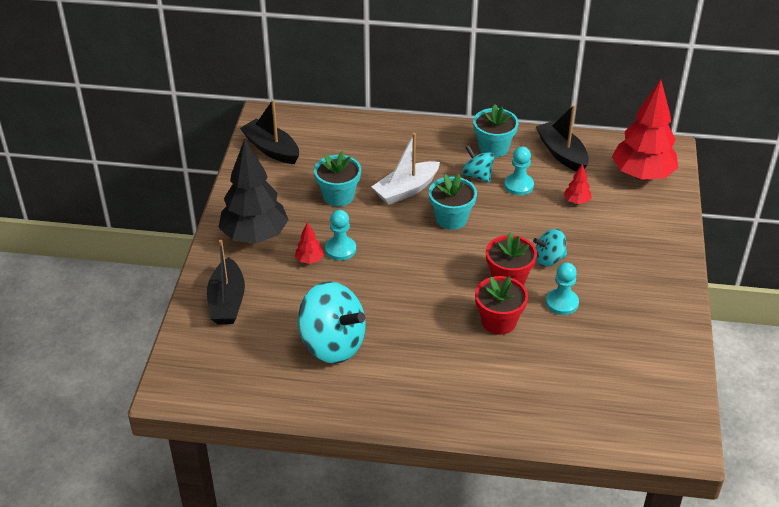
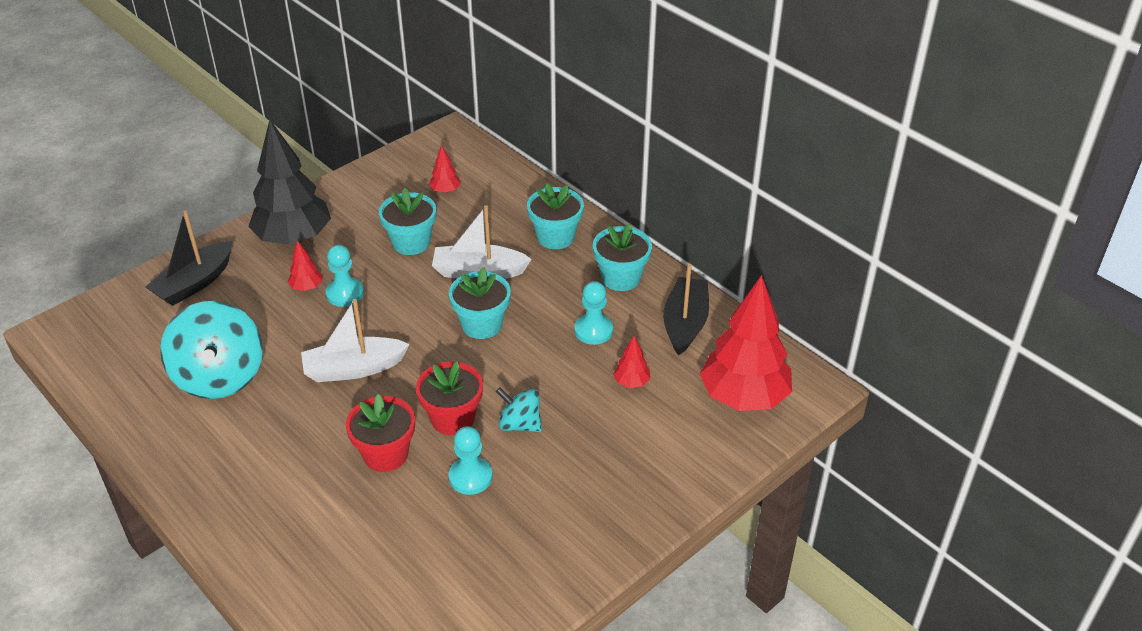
camera: 40 degrees right, 0 degrees up
black boat [240,99,299,164] -> none
turquoise spinning top [462,146,494,183] -> none
none -> white boat [301,299,410,382]
none -> red tree [429,145,461,193]
none -> turquoise flower pot [527,184,584,249]

